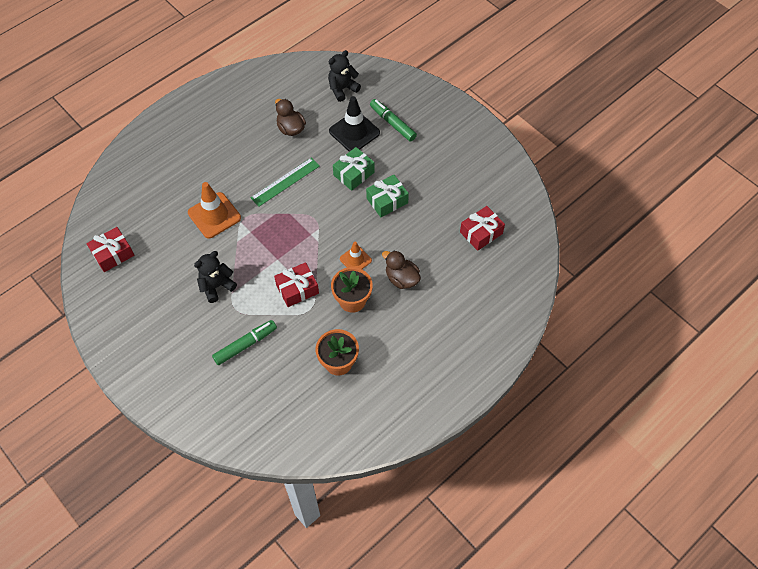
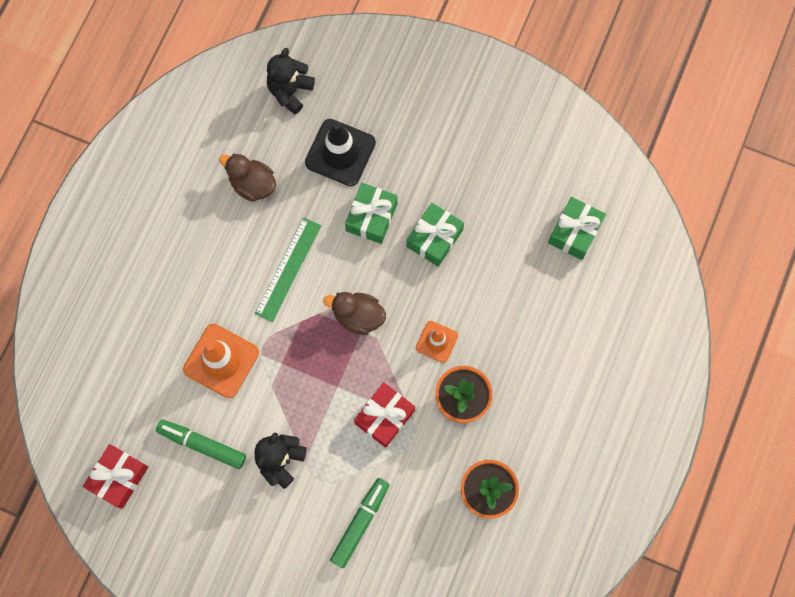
camera: 25 degrees left, 15 degrees up
green marker [370,99,417,142] -> green marker moved to [156,420,246,469]
brown duck [382,250,421,289] -> brown duck moved to [323,292,386,335]
red gift [460,206,505,251] -> green gift [548,197,606,260]

